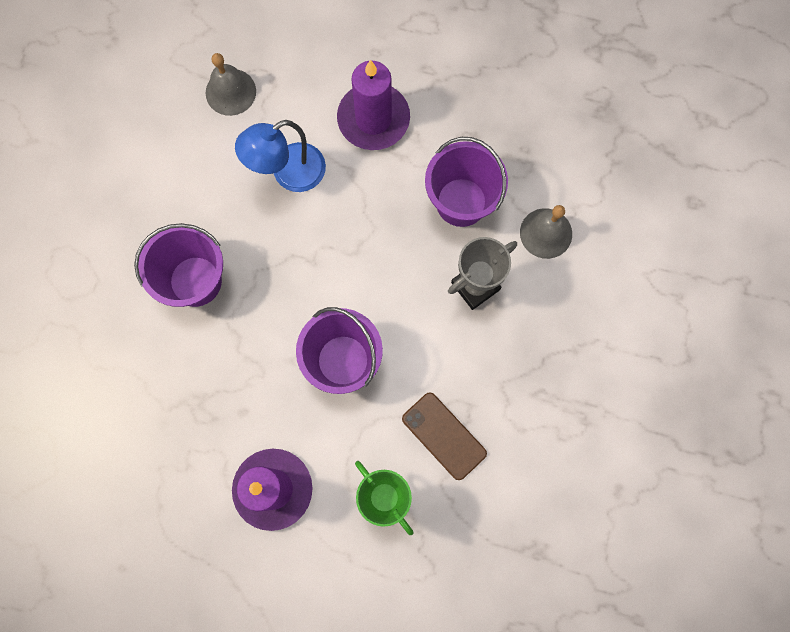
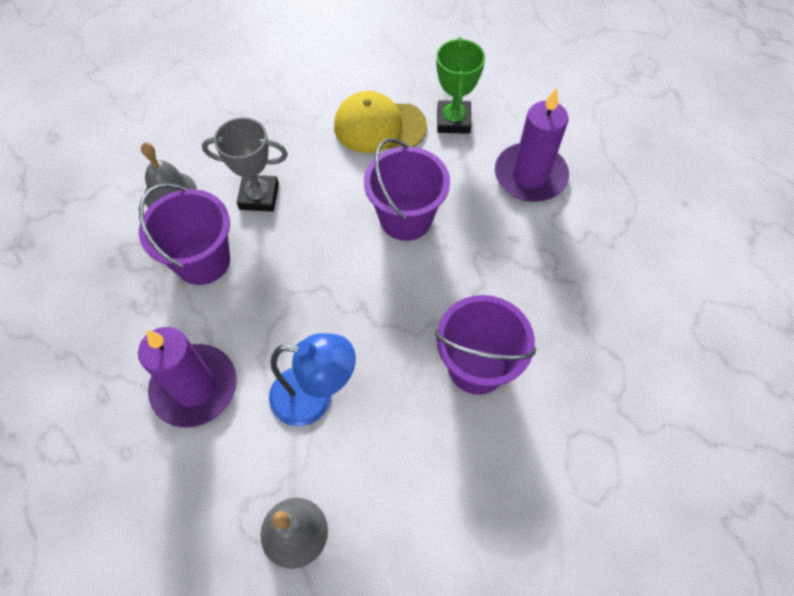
camera: 140 degrees left, 15 degrees down
brown phone [402,393,487,480] -> yellow cap [334,91,427,153]

